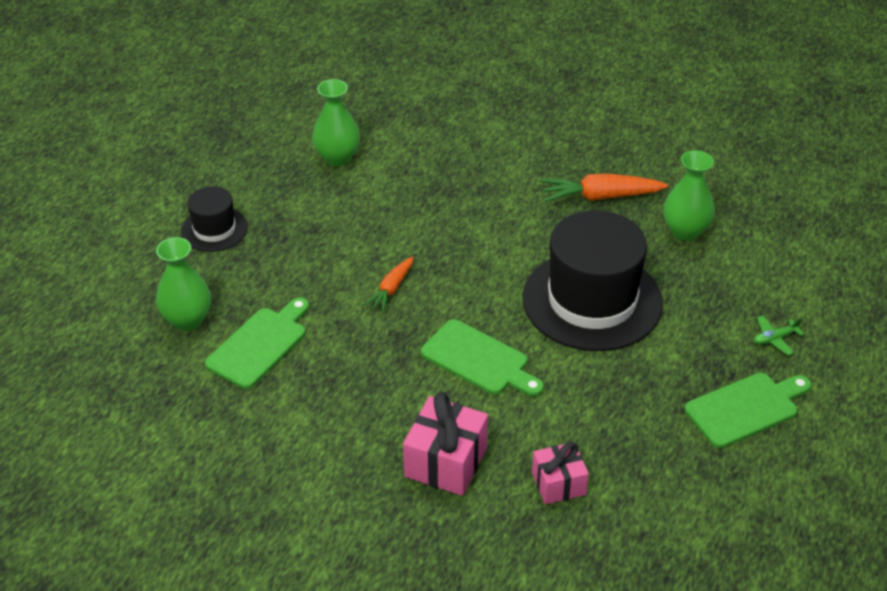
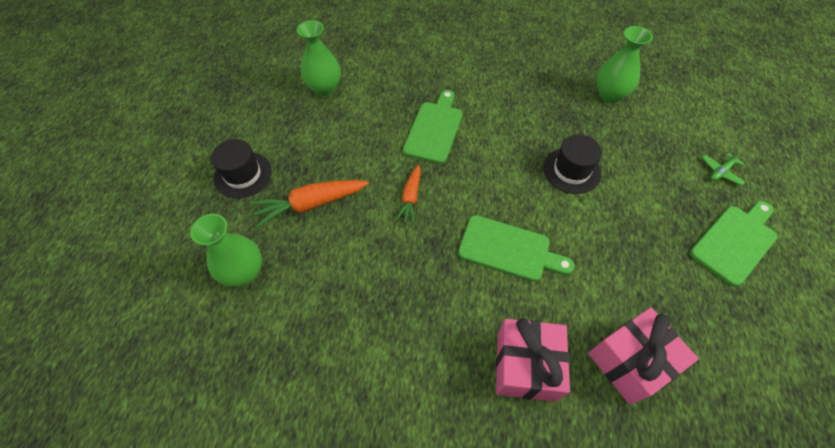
camera: 15 degrees left, 15 degrees up
green cutting board [205,297,309,389] -> green cutting board moved to [403,90,462,164]
black hat [522,210,663,351] -> black hat [543,134,602,194], size x0.50
pink gift [532,442,589,504] -> pink gift [588,307,699,405], size x1.54
orange carrot [541,173,668,202] -> orange carrot moved to [251,180,369,228]

